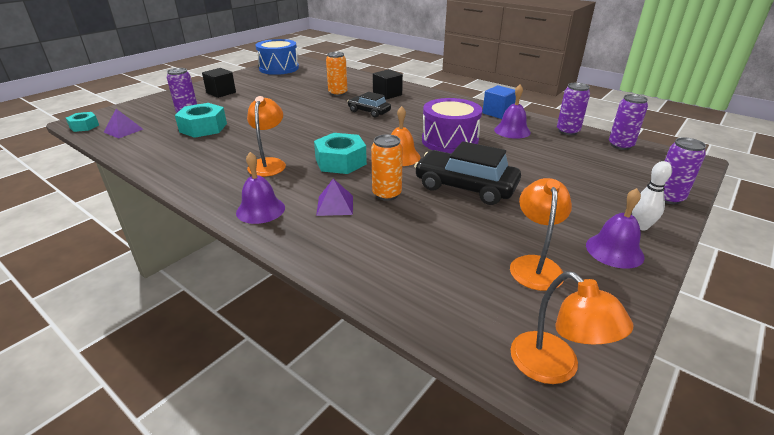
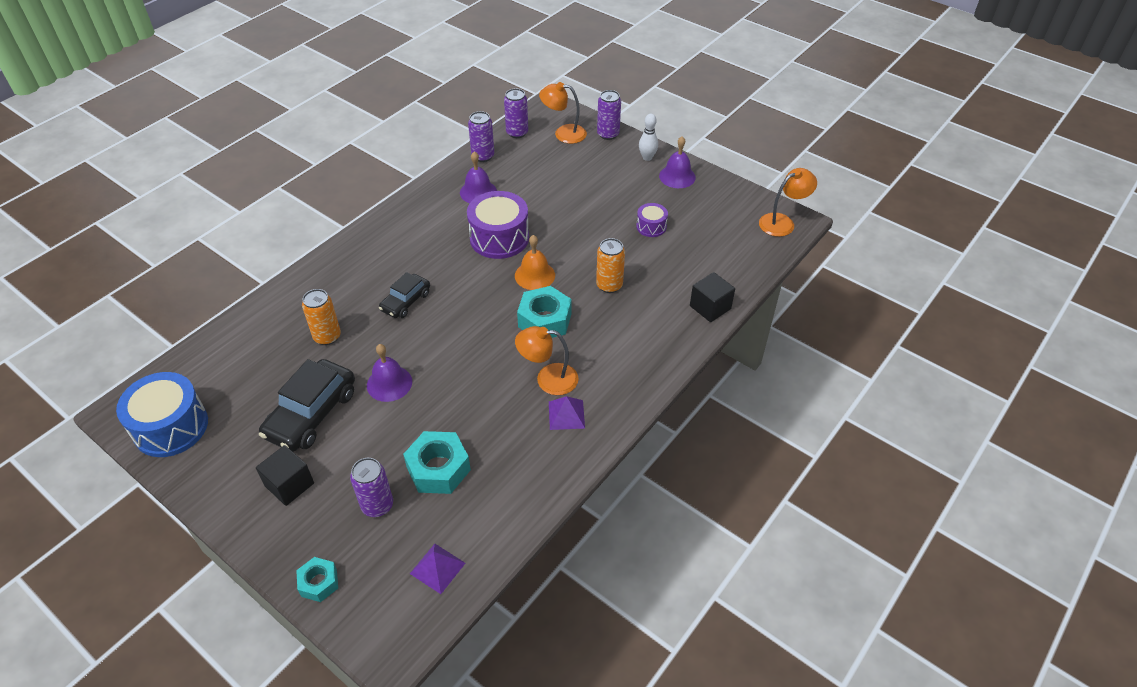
camera: 90 degrees left, 15 degrees up
turquoise nut [66,112,99,132] -> turquoise nut moved to [296,557,338,602]
purple bell [236,152,285,224] -> purple bell moved to [367,344,412,402]
purple pyramid [316,179,353,216] -> purple pyramid moved to [549,396,585,430]
black cube [373,69,403,100] -> black cube moved to [690,272,735,322]
black car [414,141,521,205] -> black car moved to [259,359,355,452]
blue cube [482,85,516,119] -> none
orange lamp [510,178,572,291] -> orange lamp moved to [539,82,587,144]
none -> purple drum [636,203,668,237]

